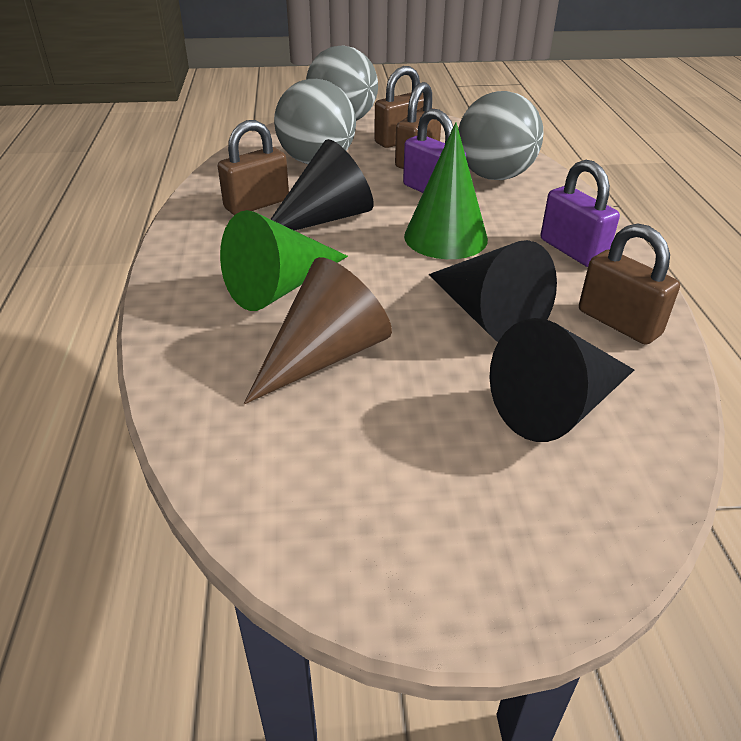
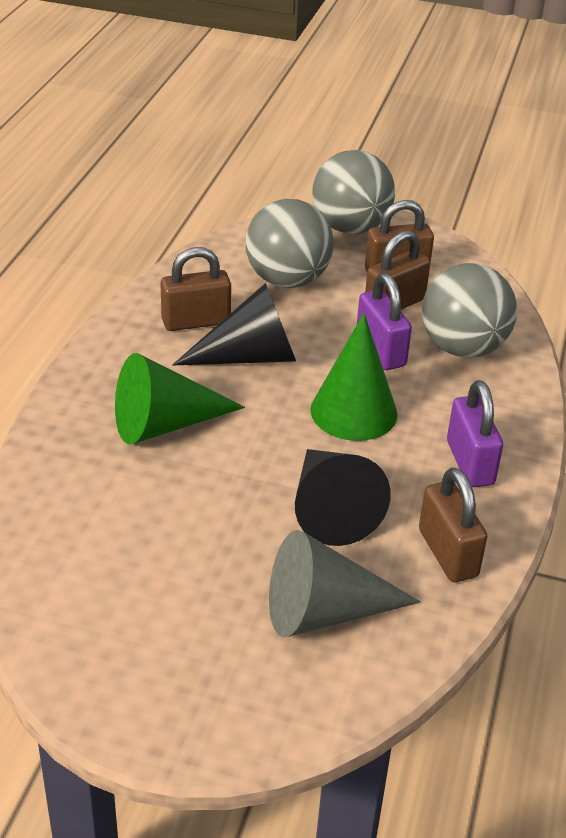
camera: 20 degrees right, 0 degrees up
brown cone [244,257,392,404] -> none
black cone [489,318,634,442] -> grey cone [269,530,421,637]

